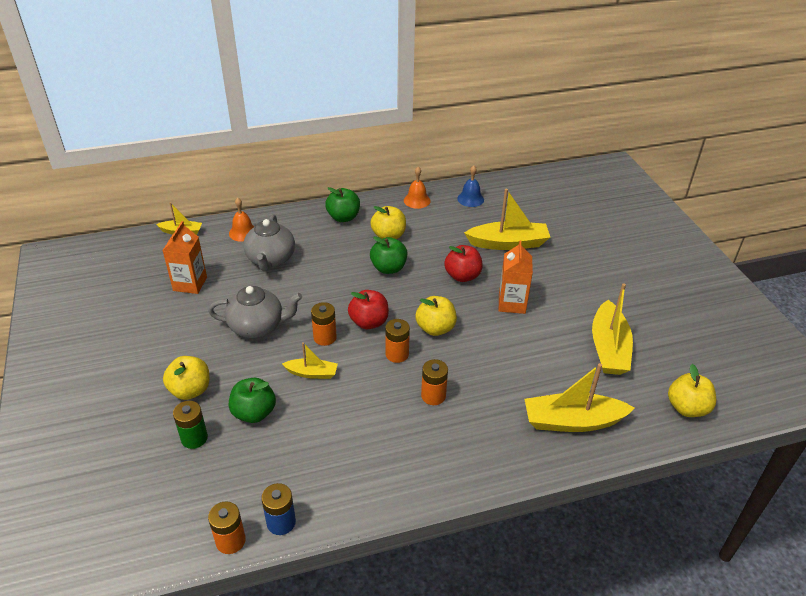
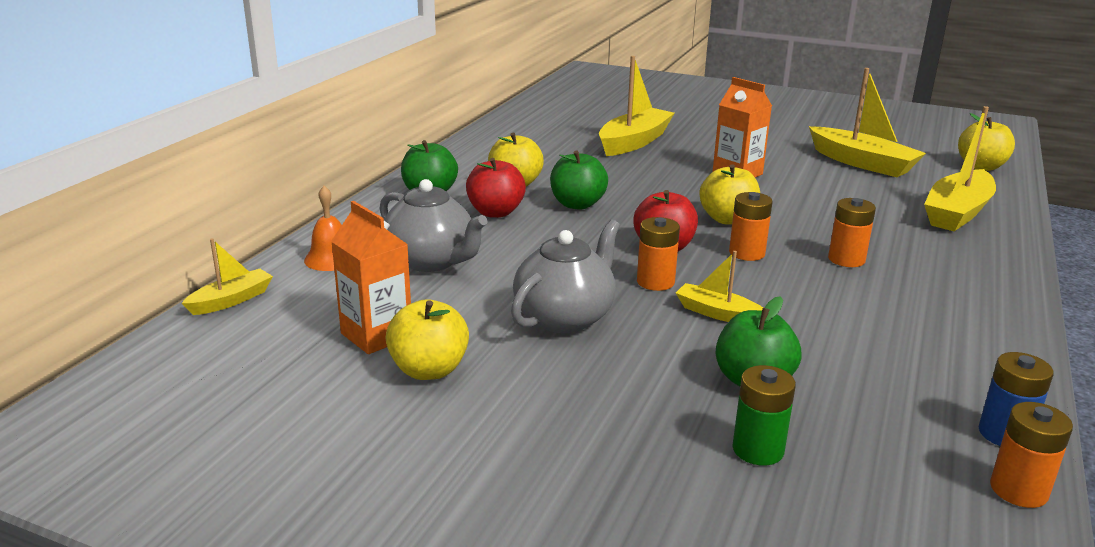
camera: 50 degrees left, 15 degrees down
yellow apple [163,356,209,400] -> yellow apple moved to [386,299,469,380]
yellow boat [282,342,338,379] -> yellow boat turned 105 degrees counterclockwise [676,251,763,322]
orange bell [404,167,431,209] -> none
red apple [444,245,483,282] -> red apple moved to [466,158,526,218]
blue bell [457,165,484,207] -> none

